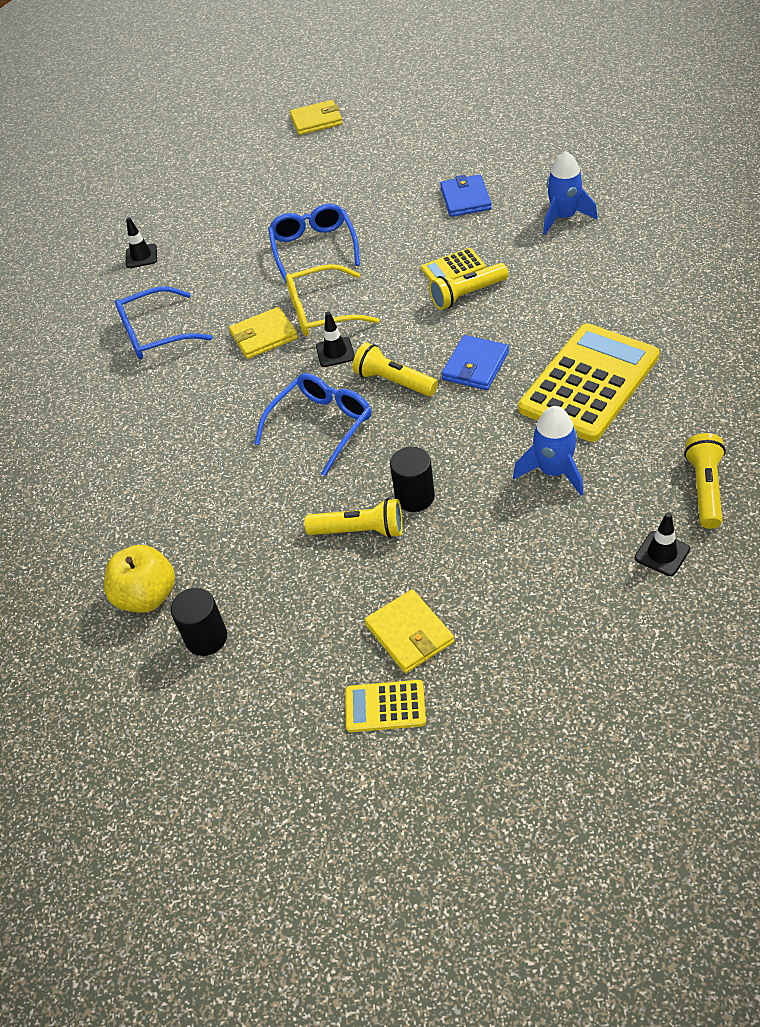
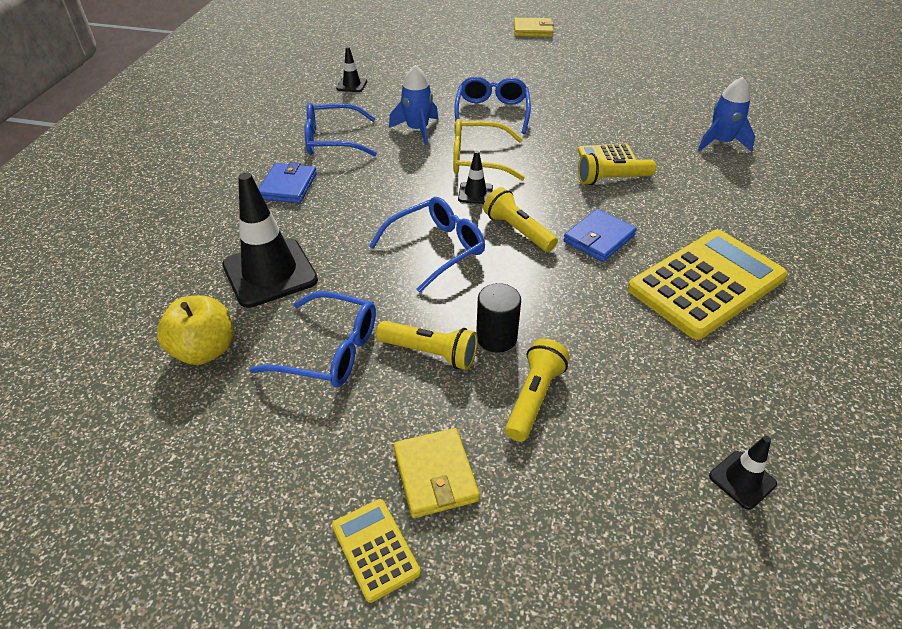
camera: 10 degrees right, 5 degrees down
black cylinder [171,588,227,656] -> none
yellow wallet [229,307,298,359] -> none
yellow calculator [345,680,426,732] -> yellow calculator turned 45 degrees clockwise [332,499,421,603]
blue wallet [440,174,492,217] -> blue wallet moved to [258,162,317,203]
blue rocket [513,406,584,496] -> blue rocket moved to [389,65,438,145]
yellow flashlight [684,433,726,529] -> yellow flashlight moved to [505,339,570,442]
none -> black traffic cone [222,173,318,308]
none -> blue glasses [249,291,376,388]

